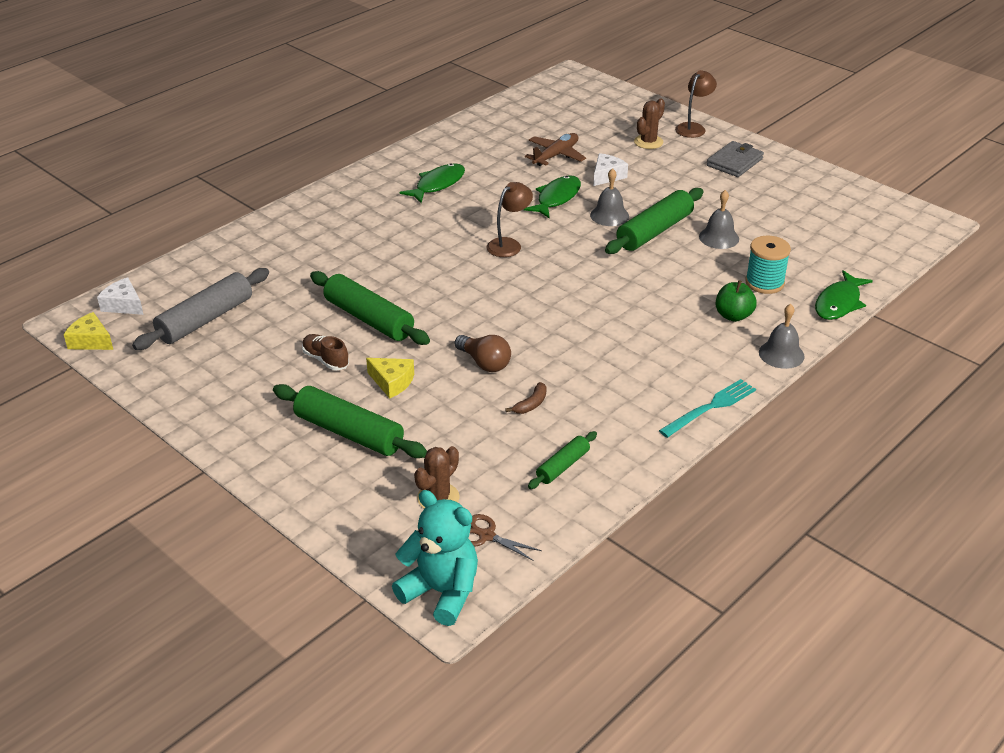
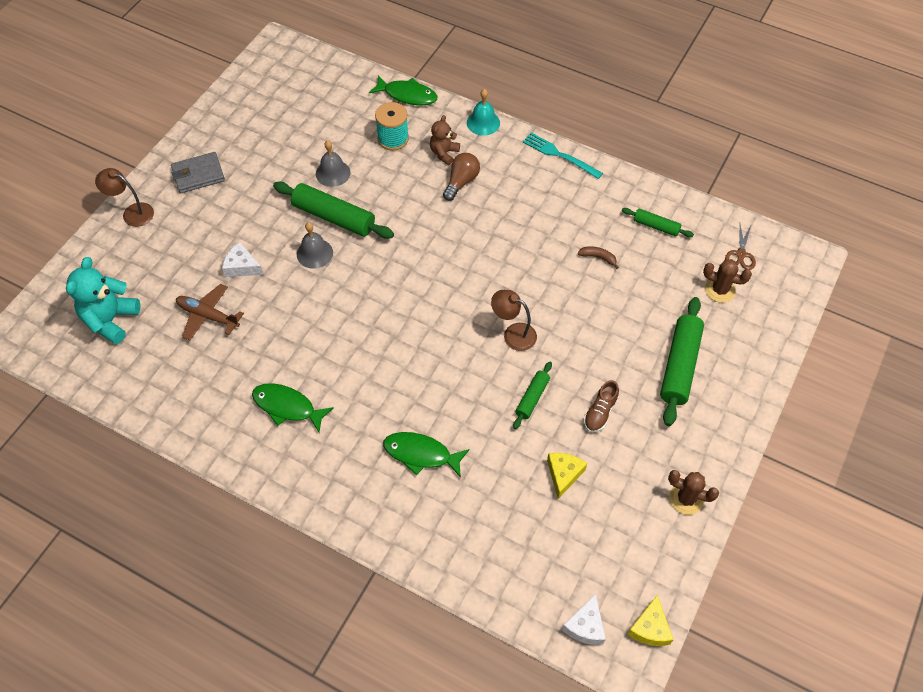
camera: 105 degrees left, 20 degrees up
grey rolling pin [132,268,269,350] -> none
green rolling pin [310,271,430,345] -> green rolling pin [513,361,552,429], size x0.54
yellow cheese [366,358,414,399] -> yellow cheese moved to [547,453,587,499]
turquoise teddy bear [392,490,478,626] -> turquoise teddy bear moved to [66,257,140,344]
brown light bulb [455,335,511,372] -> brown light bulb moved to [443,153,480,201]
brown lamp [487,182,533,257] -> brown lamp moved to [491,290,537,351]
green fish [524,175,581,219] -> green fish moved to [383,432,469,478]
brown cactus [634,98,665,149] -> brown cactus moved to [668,470,719,515]
grey wallet [707,141,764,177] -> grey wallet turned 45 degrees counterclockwise [171,152,225,193]
green apple [716,280,757,322] -> brown teddy bear [430,115,460,165]
grey bell [759,304,805,369] -> turquoise bell [467,89,500,136]

